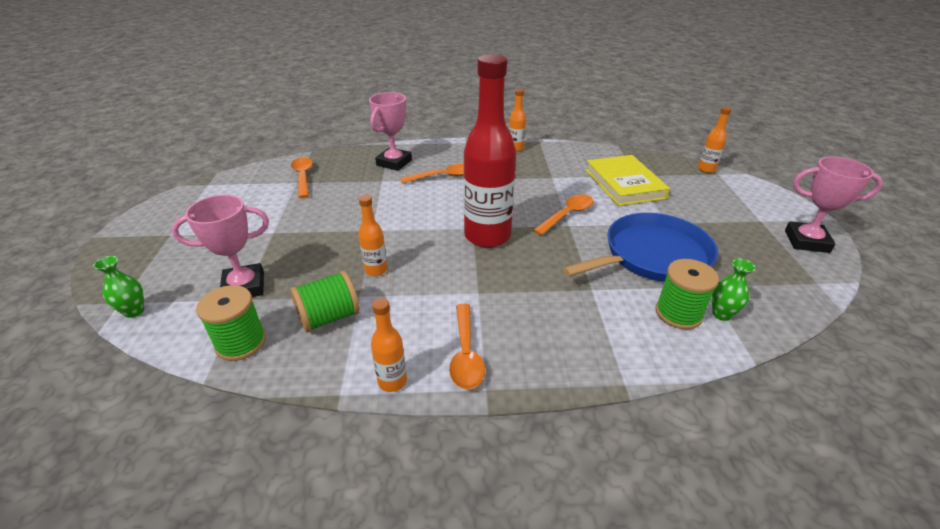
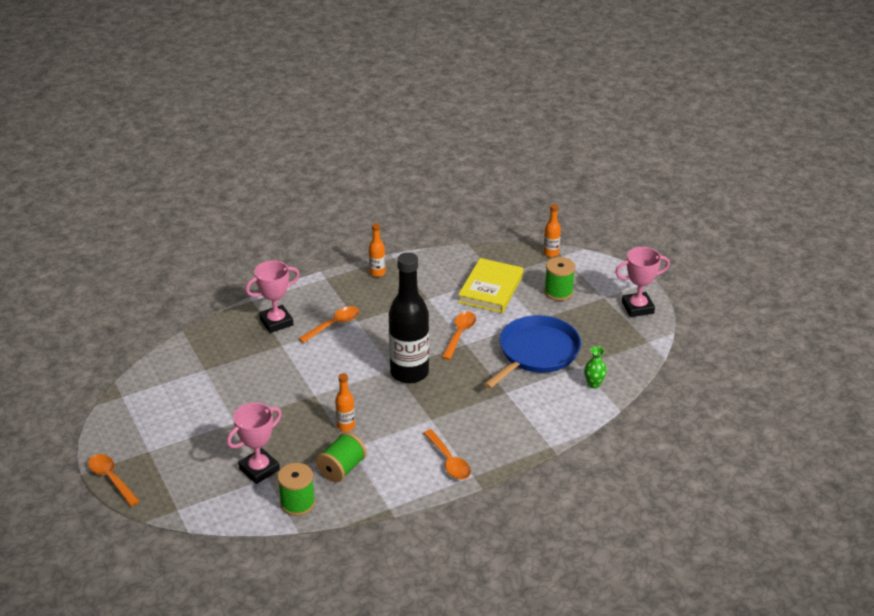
camera: 25 degrees left, 0 degrees up
green vase [93,256,144,318] -> none
orange spoon [291,157,313,198] -> orange spoon moved to [88,454,140,506]
pink trophy [369,92,412,171] -> pink trophy turned 60 degrees clockwise [245,260,300,333]
orange bottle [371,298,407,392] -> none
red bottle [463,54,516,248] -> black bottle [389,252,429,383]
yellow book [585,155,670,206] -> yellow book turned 60 degrees clockwise [458,258,523,313]
green spool [655,259,719,329] -> green spool moved to [544,257,575,301]

